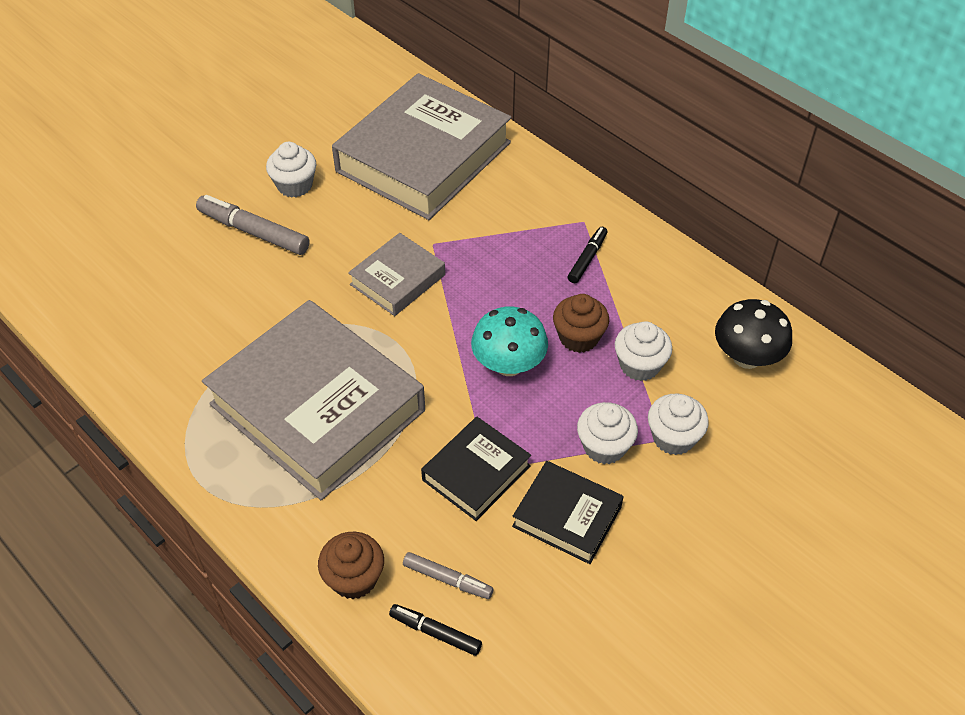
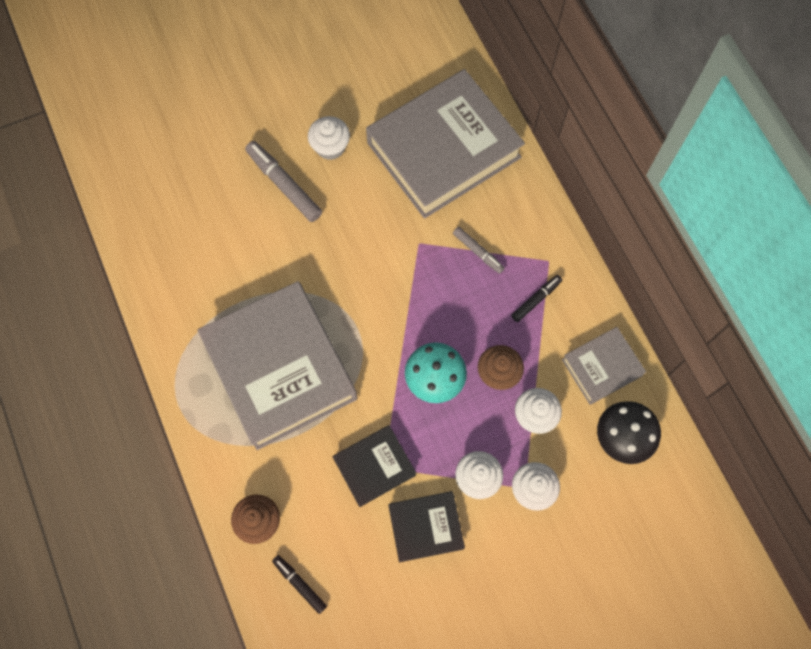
camera: 20 degrees right, 20 degrees up
grey book [348,233,445,316] -> grey book moved to [562,327,646,405]
grey marker [403,552,493,599] -> grey marker moved to [453,227,505,274]
black book [512,461,624,564] -> black book turned 60 degrees counterclockwise [388,491,465,562]

